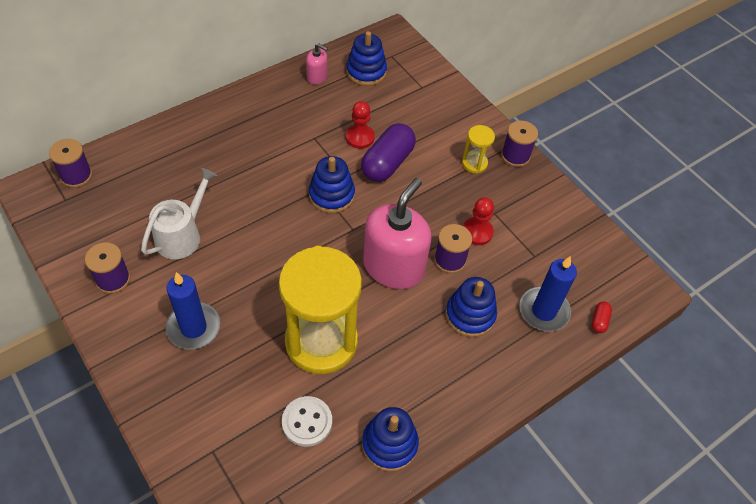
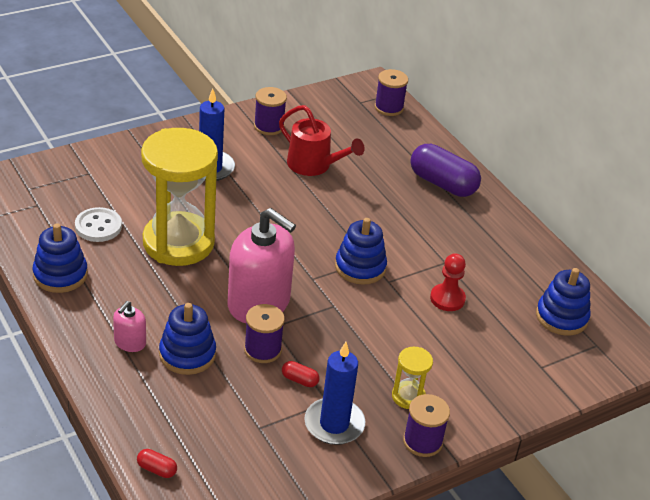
camera: 95 degrees right, 15 degrees down
white watering can [141,168,217,259] -> red watering can [279,105,365,176]
pink soap dispenser [306,43,328,84] -> pink soap dispenser moved to [113,301,146,352]
purple capsule [361,123,416,182] -> purple capsule moved to [410,144,481,197]
red pawn [463,197,494,245] -> red capsule [282,361,319,387]
blue candle [519,256,577,332] -> blue candle moved to [304,342,365,445]

